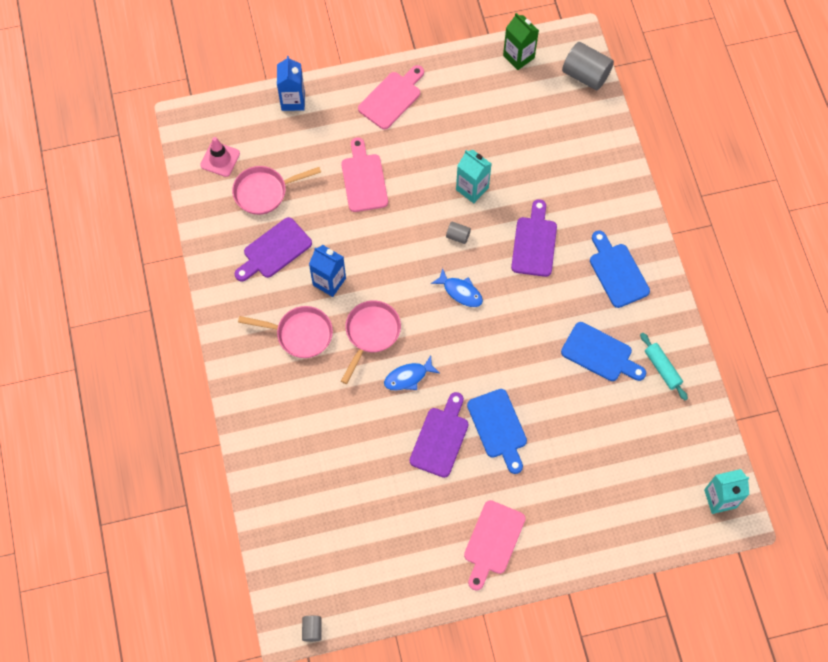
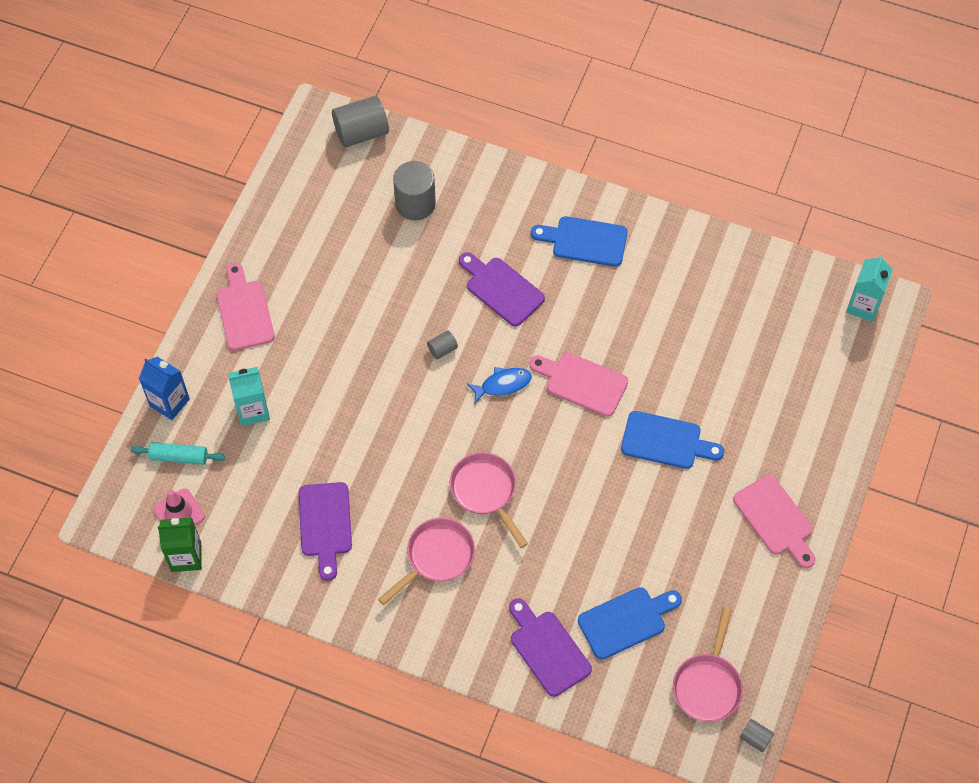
camera: 55 degrees left, 5 degrees down
pink pan [232,166,321,215] -> pink pan moved to [673,607,743,722]
blue carton [309,245,346,297] -> none
pink cutting board [341,137,388,212] -> pink cutting board moved to [529,353,628,417]
blue fish [384,356,440,390] -> none
purple cutting board [410,392,469,478] -> purple cutting board moved to [509,598,592,697]
turquoise carton [456,150,492,203] -> turquoise carton moved to [228,367,270,426]
green carton [503,13,539,70] -> green carton moved to [158,517,202,572]
blue cutting board [561,322,646,381] -> blue cutting board moved to [578,587,682,660]
turquoise rolling pin [640,333,688,401] -> turquoise rolling pin moved to [130,442,225,465]
none -> grey cylinder [393,161,436,221]

